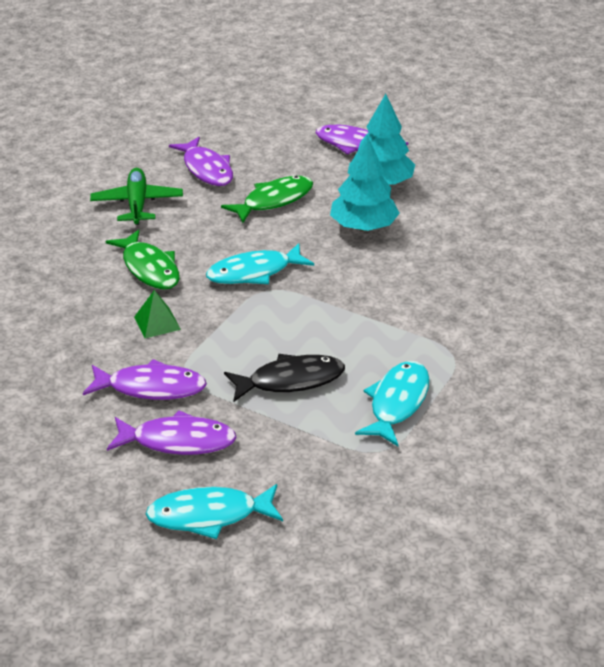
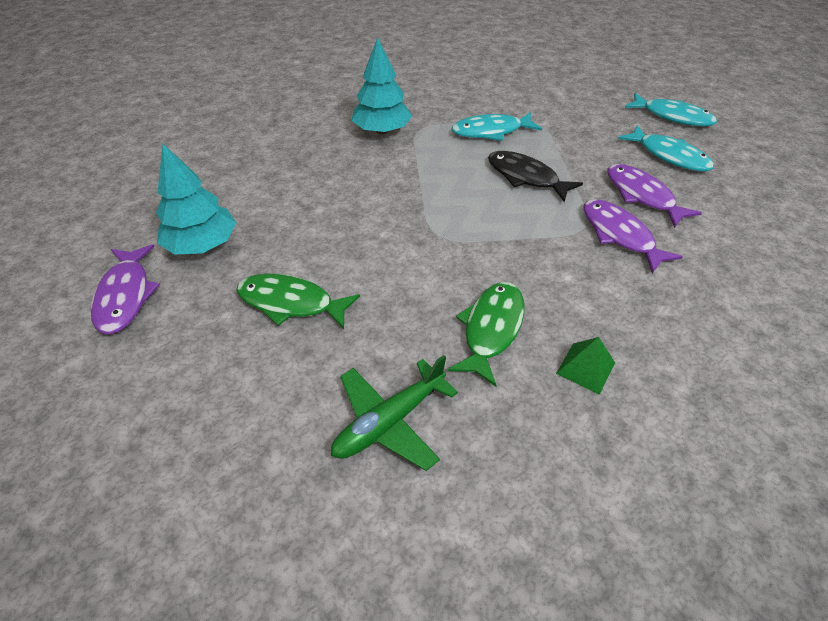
camera: 125 degrees left, 10 degrees up
green pyramid [134,290,181,338] -> green pyramid moved to [556,337,615,395]
purple fish [169,137,233,186] -> none
turquoise fish [206,243,314,284] -> turquoise fish moved to [625,93,717,126]
turquoise tree [330,135,400,231] -> turquoise tree moved to [351,37,412,134]

